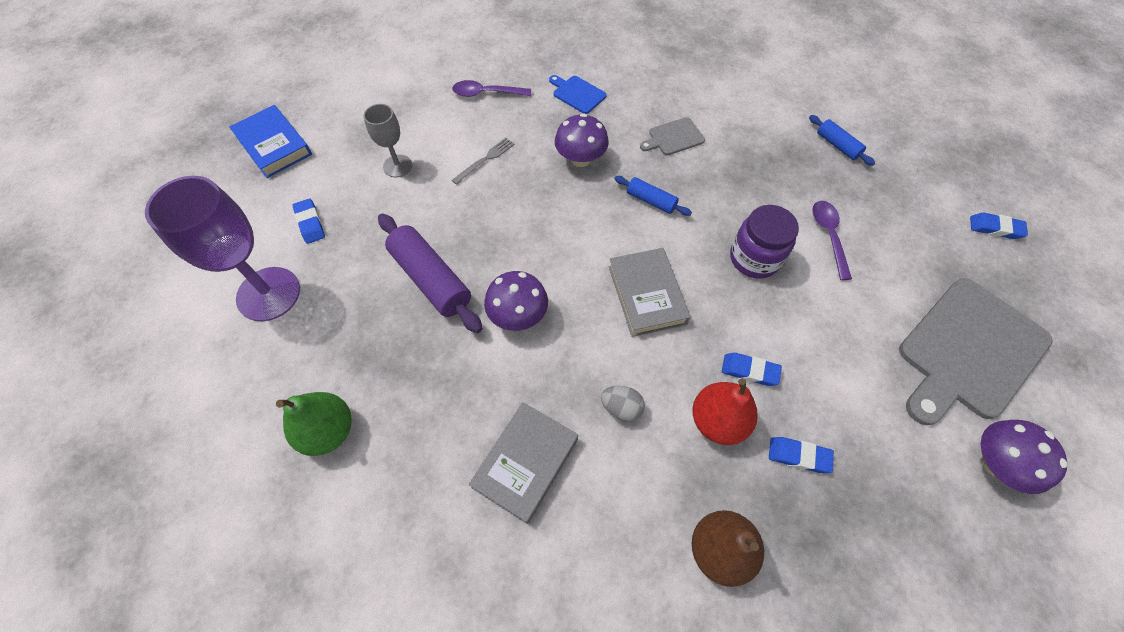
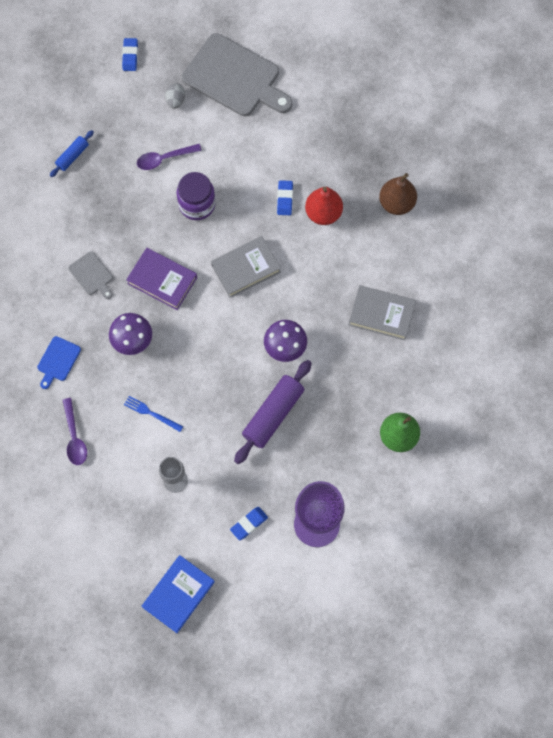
camera: 105 degrees left, 10 degrees up
grey fork [452,138,515,185] -> blue fork [124,396,183,432]
grey egg [601,386,645,421] -> grey egg moved to [165,83,185,109]
blue rolling pin [614,176,692,216] -> purple book [126,248,197,310]
blue eraser [769,437,834,473] -> none
purple mushroom [981,420,1068,494] -> none

